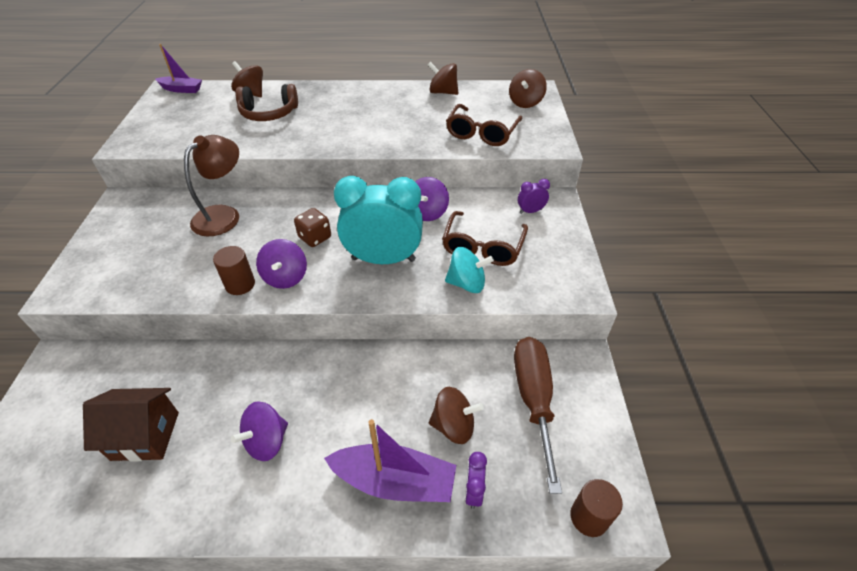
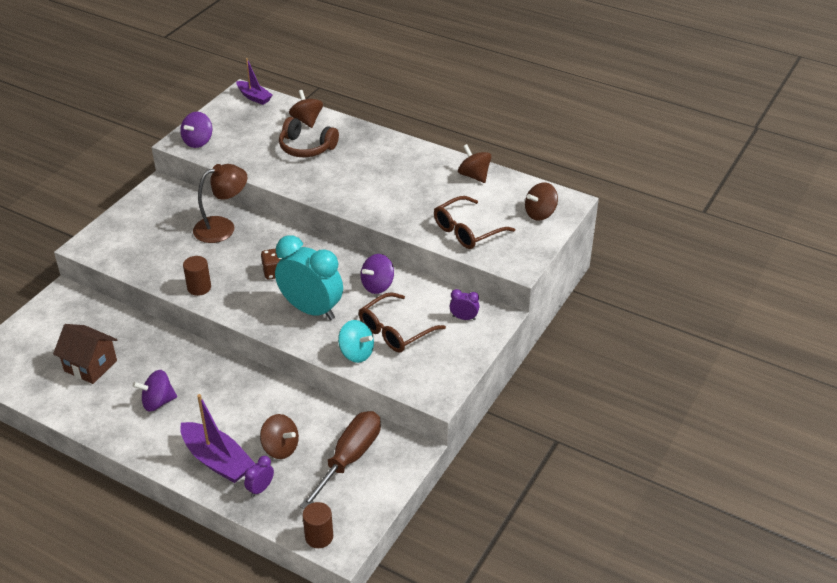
camera: 30 degrees right, 5 degrees down
purple spinning top [256,239,307,289] -> purple spinning top moved to [180,112,212,148]

